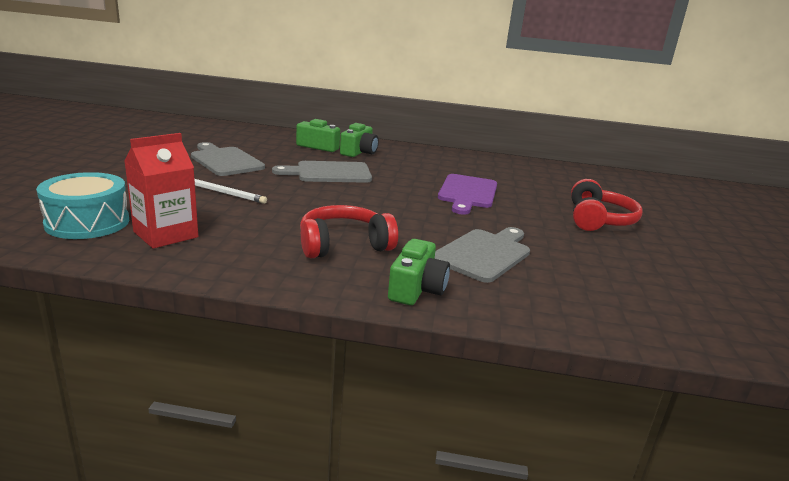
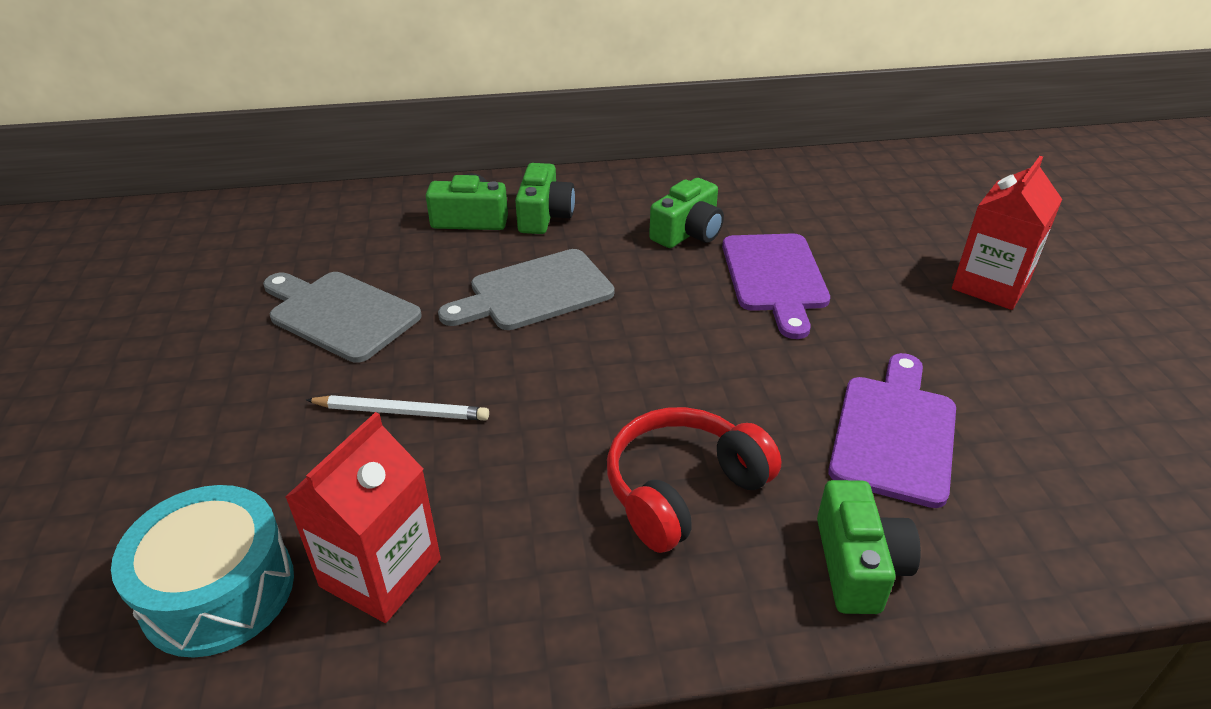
camera: 15 degrees left, 15 degrees up
grey cutting board [434,227,530,283] -> purple cutting board [828,353,956,508]
red headphones [571,179,642,231] -> red carton [952,156,1062,310]
none -> green camera [649,178,724,248]

